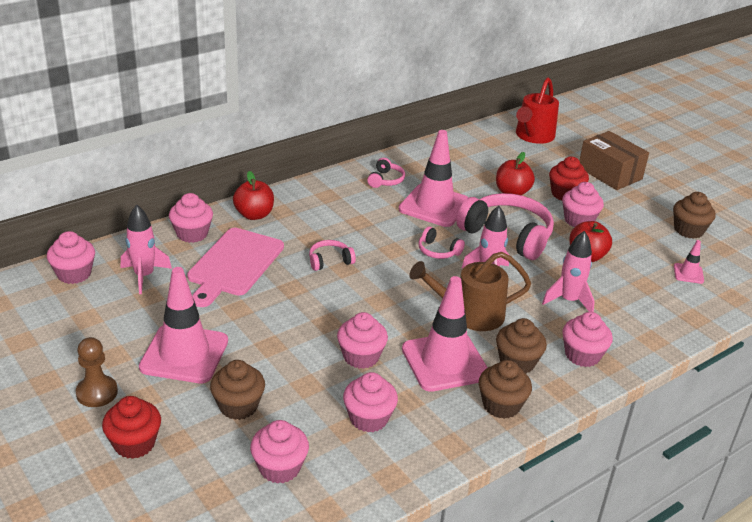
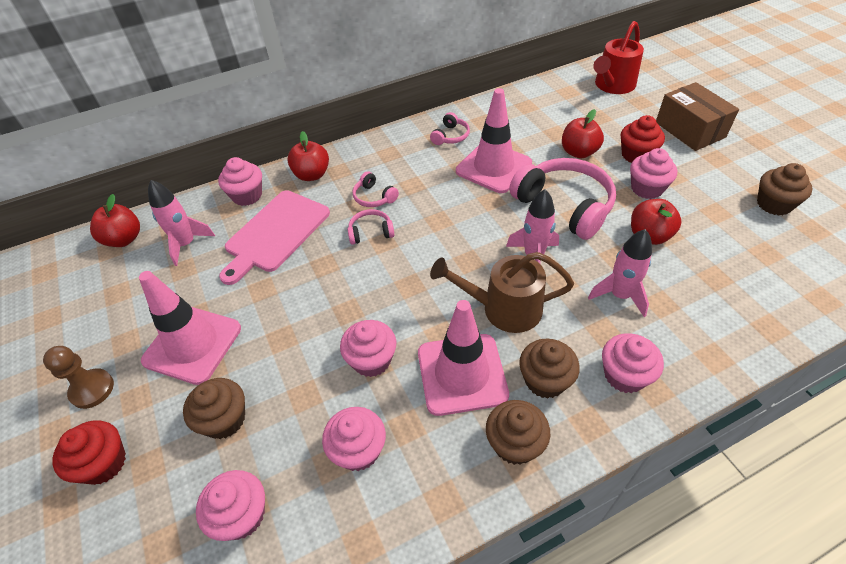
camera: 15 degrees right, 15 degrees up
pink cupcake [47,231,95,284] -> red apple [90,194,140,247]
pink headphones [418,226,465,259] -> pink headphones moved to [352,171,399,207]
pink traffic cone [674,240,704,284] -> none

